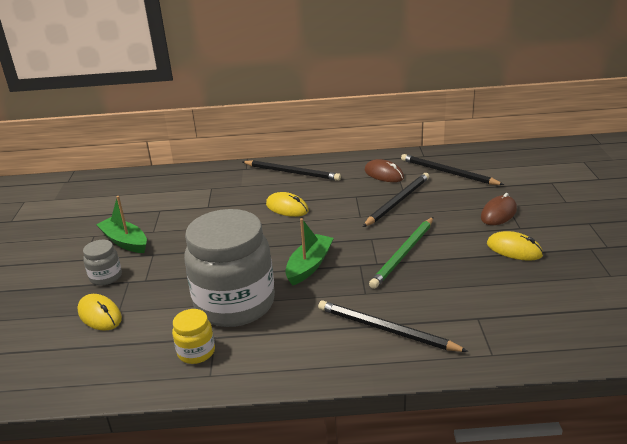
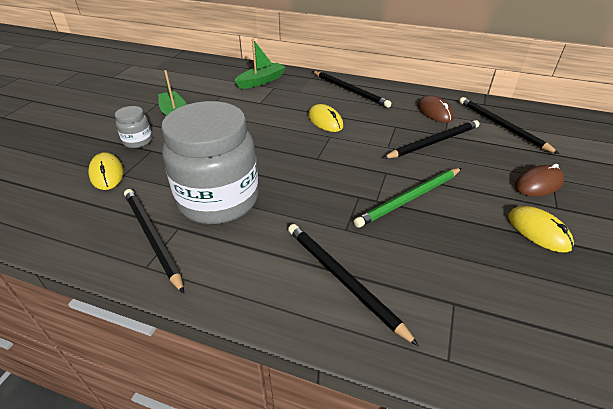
camera: 20 degrees right, 10 degrees up
yellow jar [172,309,215,364] -> black pencil [124,189,184,294]
green boat [285,218,334,286] -> green boat moved to [234,39,286,89]

